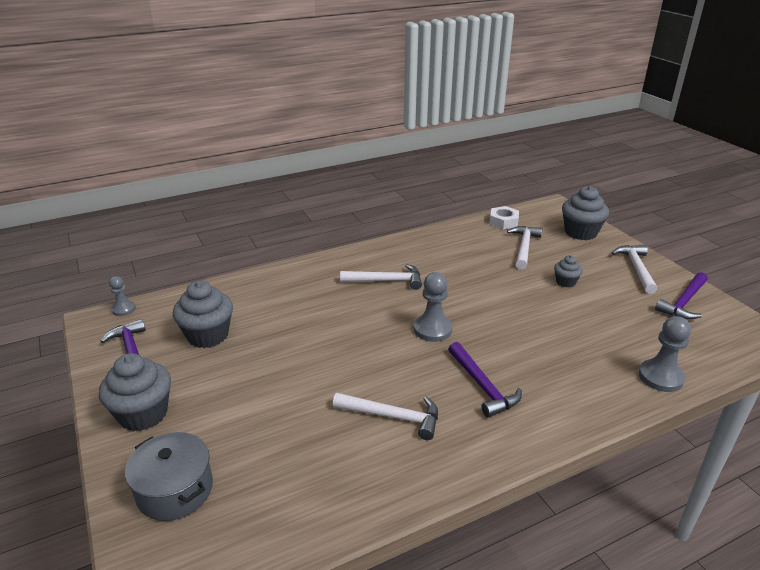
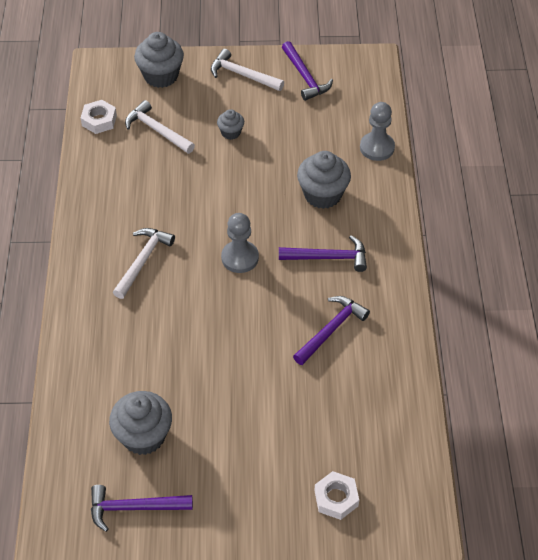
camera: 65 degrees left, 20 degrees up
grey cupcake [99,353,171,431] -> grey cupcake moved to [297,151,351,209]
grey pawn [109,276,136,316] -> none
grey pot [125,432,213,521] -> white nut [314,471,359,520]
white hammer [333,393,438,440] -> purple hammer [293,296,370,365]

